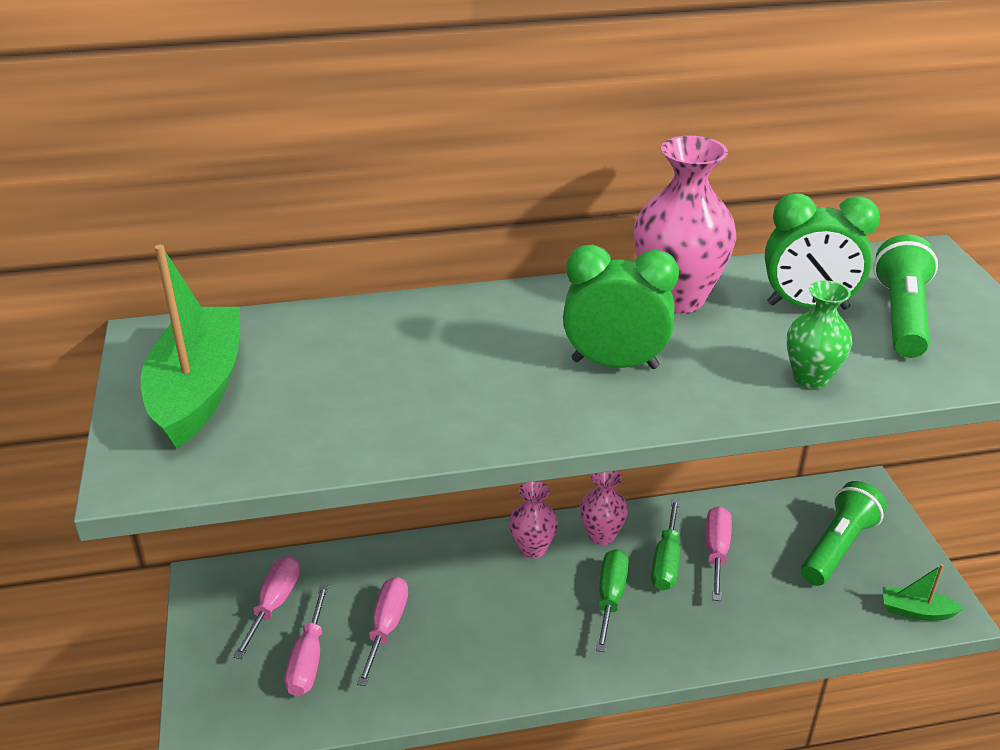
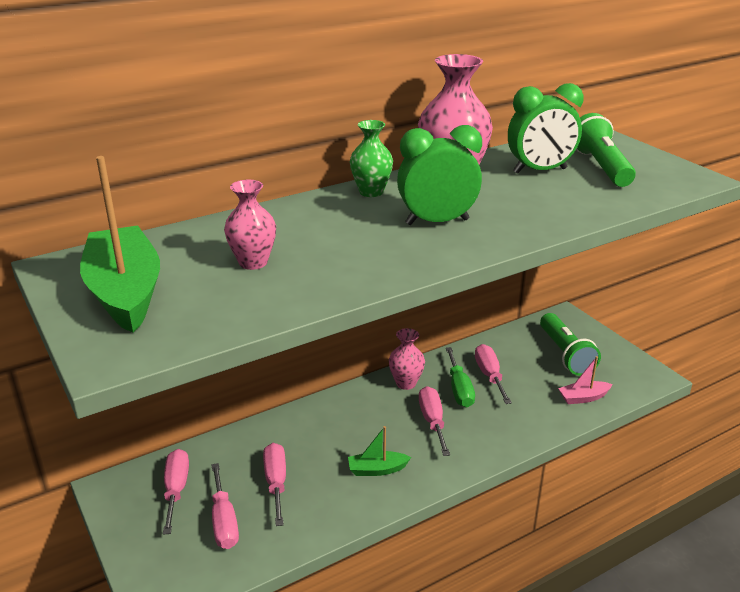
camera: 20 degrees left, 5 degrees down
pink vase [509,481,558,559] -> pink vase moved to [224,180,276,270]
green screwdriver [596,549,629,652] -> pink screwdriver [419,386,450,456]
green vase [787,281,853,389] -> green vase moved to [350,120,393,197]
green flashlight [801,481,887,586] -> green flashlight turned 150 degrees clockwise [540,313,601,376]
green boat [883,564,964,621] -> green boat moved to [348,426,411,476]
none -> pink boat [558,356,613,404]

